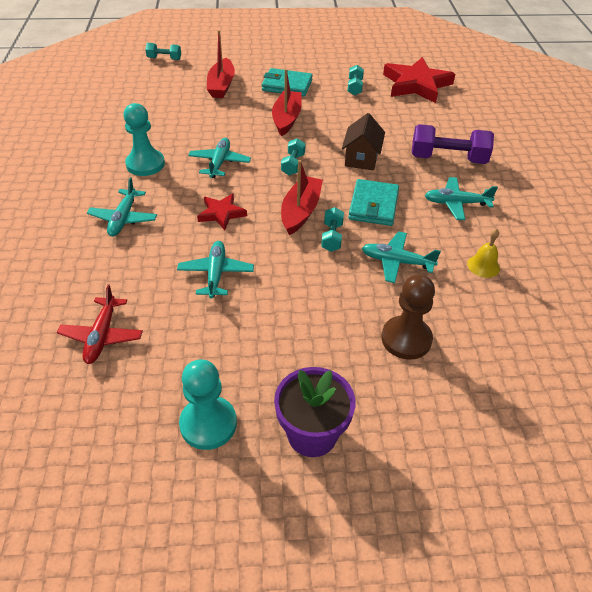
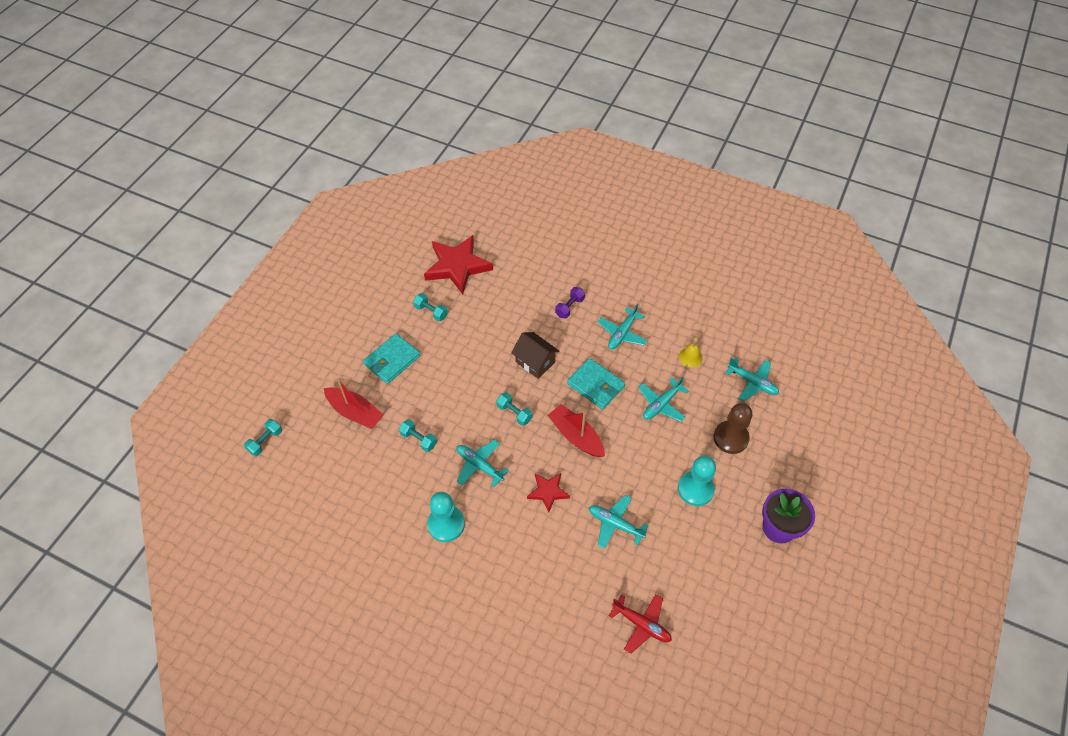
camera: 60 degrees left, 10 degrees up
turquoise plane [87,177,157,236] -> turquoise plane moved to [725,358,779,402]
turquoise pawn [179,359,237,450] -> turquoise pawn moved to [678,456,716,506]
red boat [272,69,302,136] -> none
turquoise dumbbell [321,207,344,252] -> turquoise dumbbell moved to [399,419,437,452]
purple dumbbell [412,124,494,164] -> purple dumbbell [555,287,585,319], size x0.53

